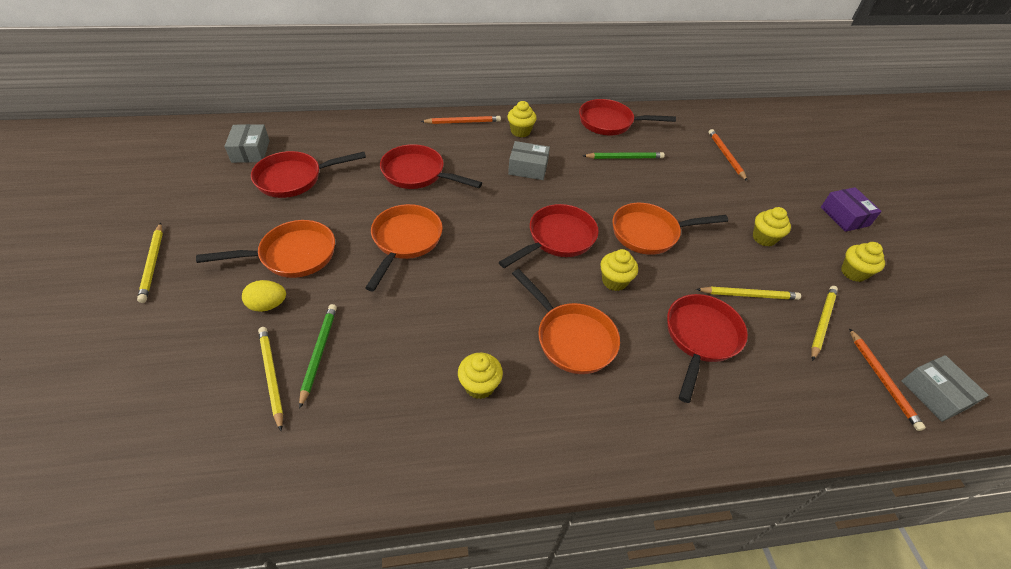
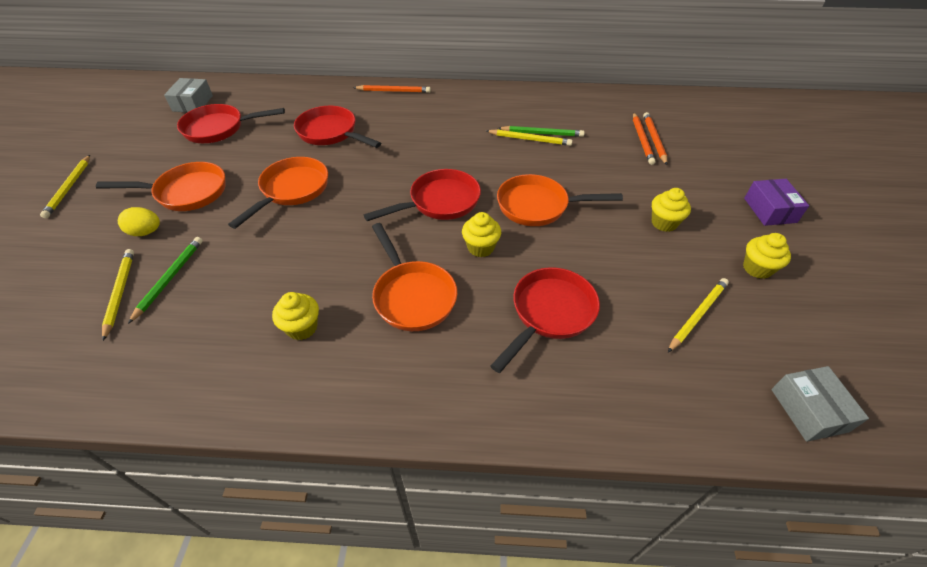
camera: 15 degrees right, 0 degrees up
yellow cupcake [507,101,537,137] -> none
grey box [508,141,550,180] -> none
red pan [579,99,676,136] -> none
yellow pencil [696,286,801,300] -> yellow pencil moved to [486,129,572,146]
orange pencil [849,328,926,431] -> orange pencil moved to [633,112,656,165]

